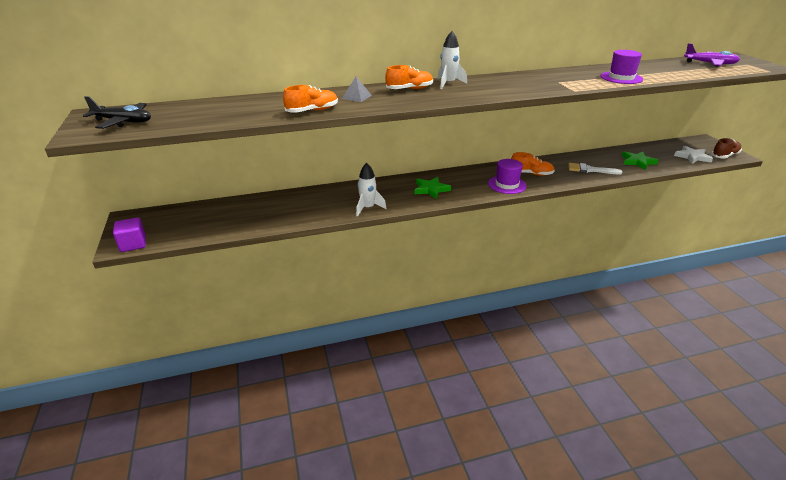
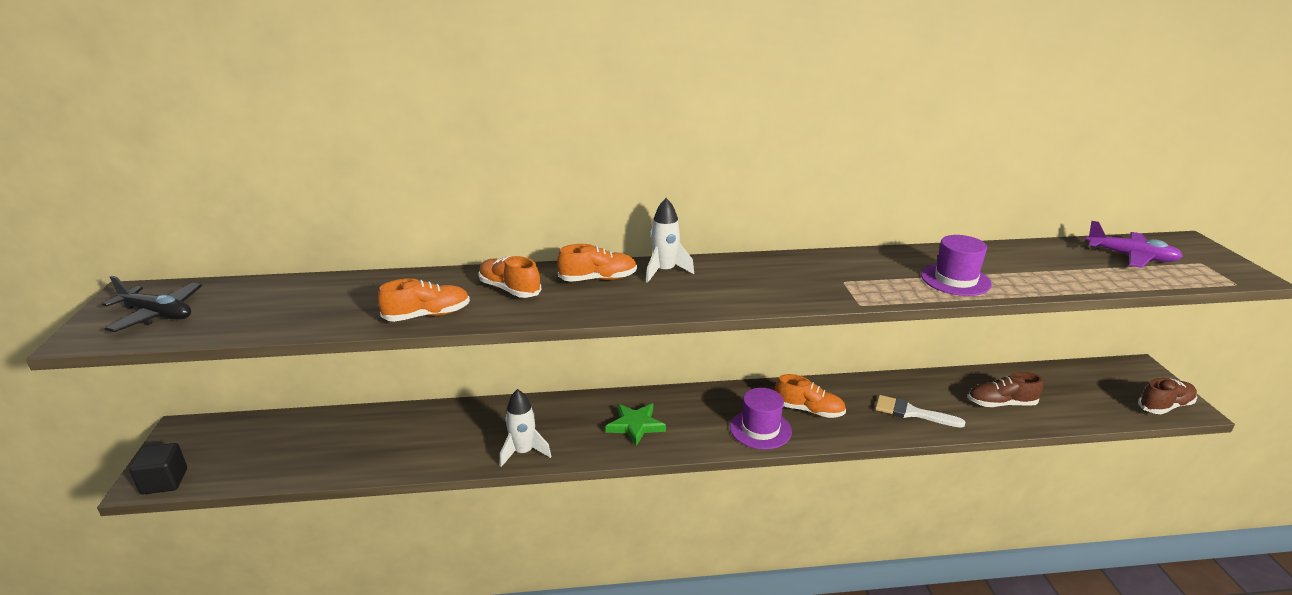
camera: 10 degrees right, 5 degrees down
purple cube [113,217,146,252] -> black cube [129,443,187,495]
grey pyramid [342,77,372,102] -> orange shoe [478,256,542,298]
green star [622,152,659,170] -> brown shoe [968,372,1043,407]
white star [674,146,713,164] -> none

